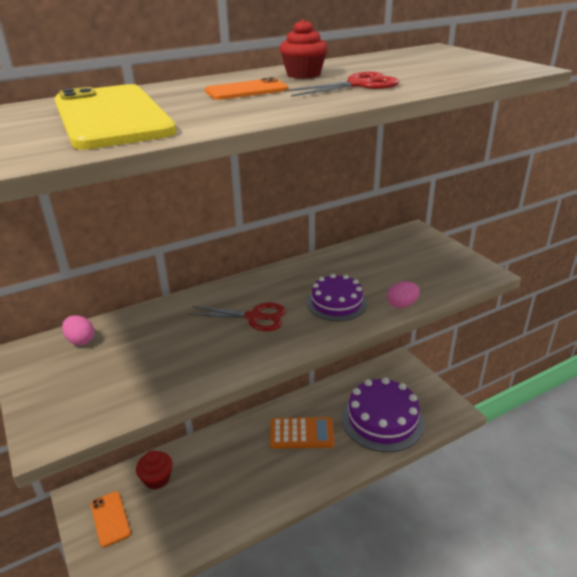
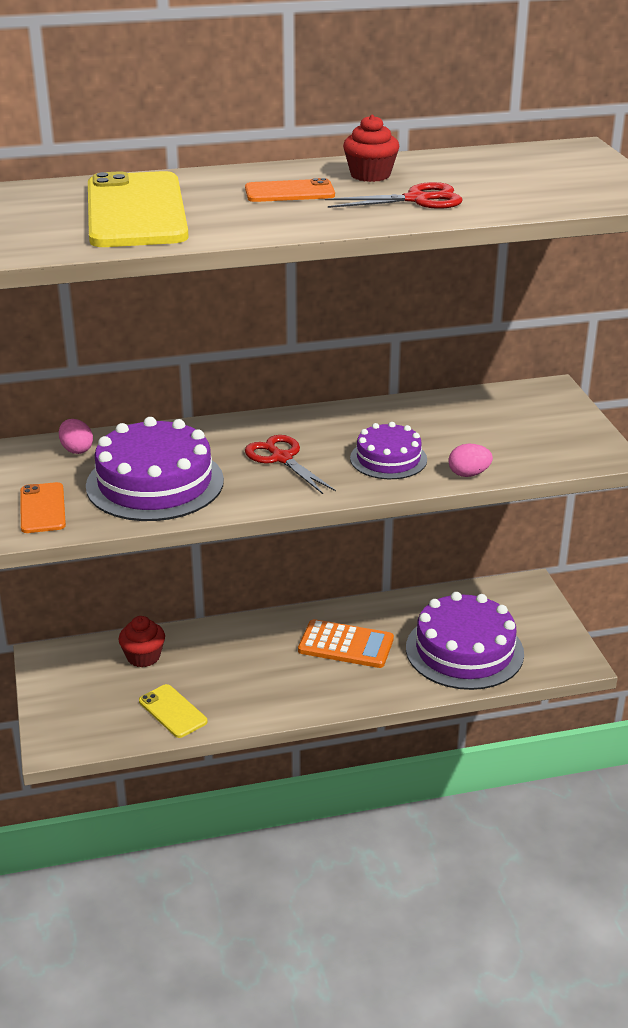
camera: 15 degrees right, 0 degrees up
orange phone [91,491,131,547] -> orange phone moved to [20,482,66,533]
red scissors [189,303,286,331] -> red scissors turned 150 degrees counterclockwise [245,435,336,494]
none -> purple cake [86,417,224,521]
none -> yellow phone [139,684,208,738]

